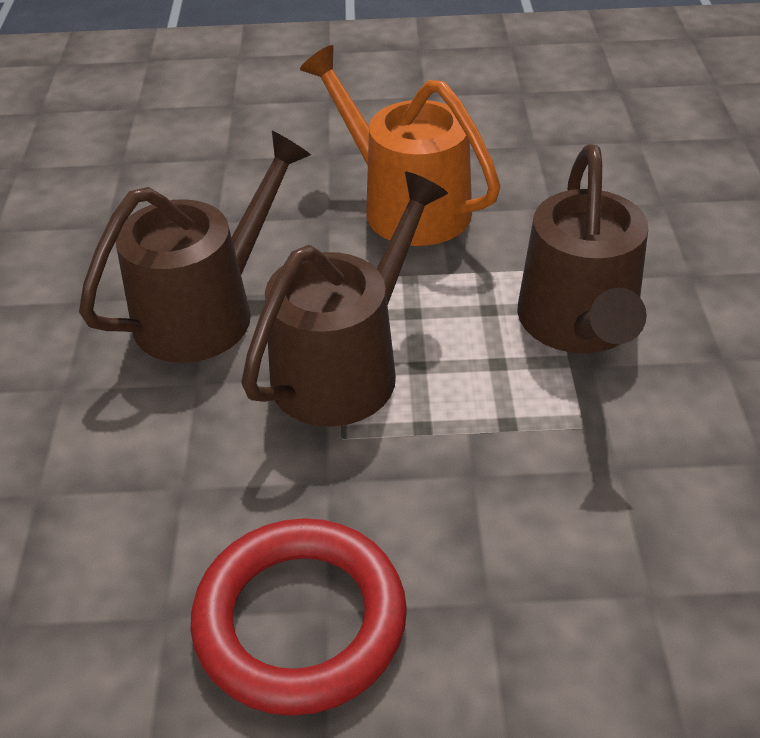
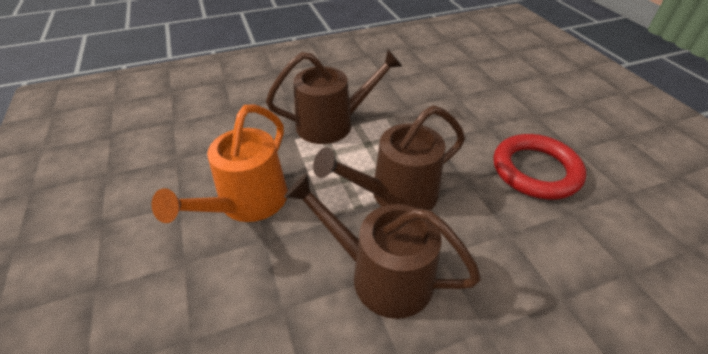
camera: 110 degrees left, 0 degrees up
brown watering can [241,172,448,427] -> brown watering can turned 45 degrees counterclockwise [313,105,465,210]

